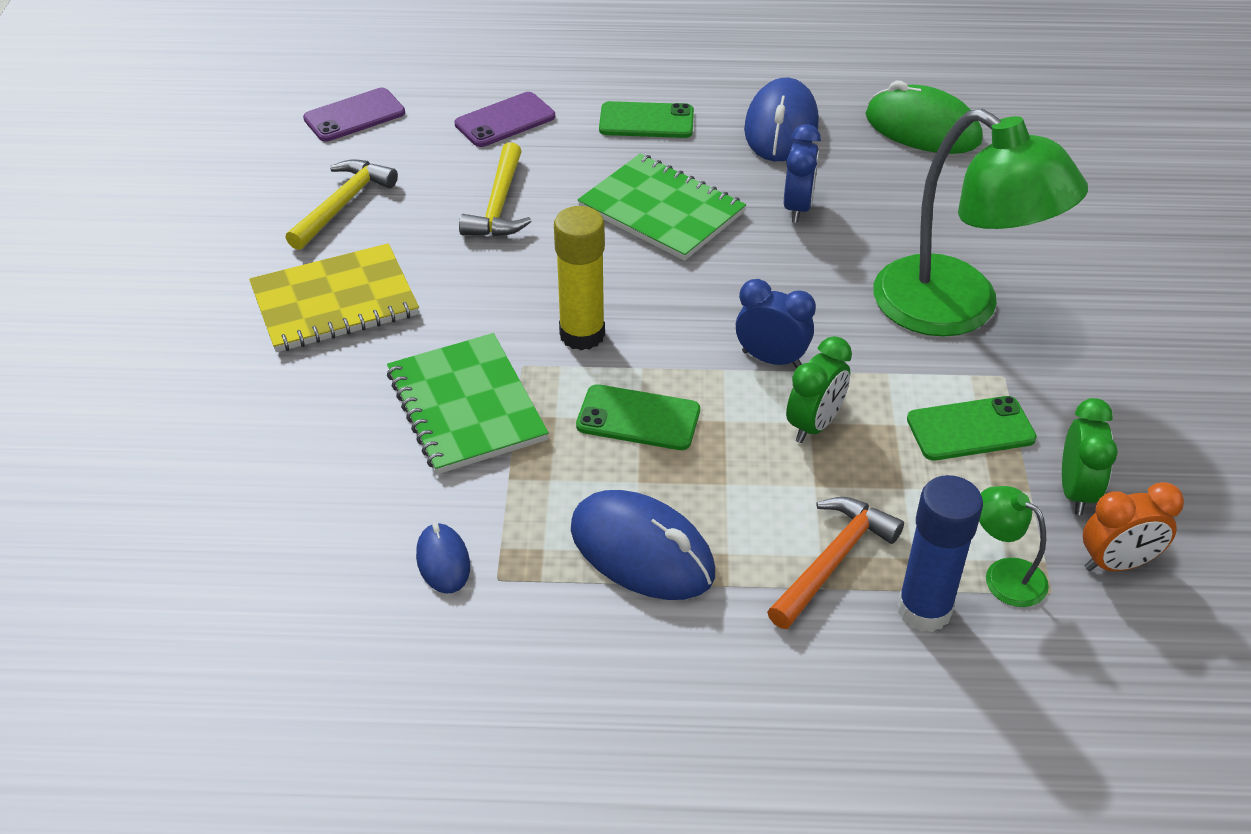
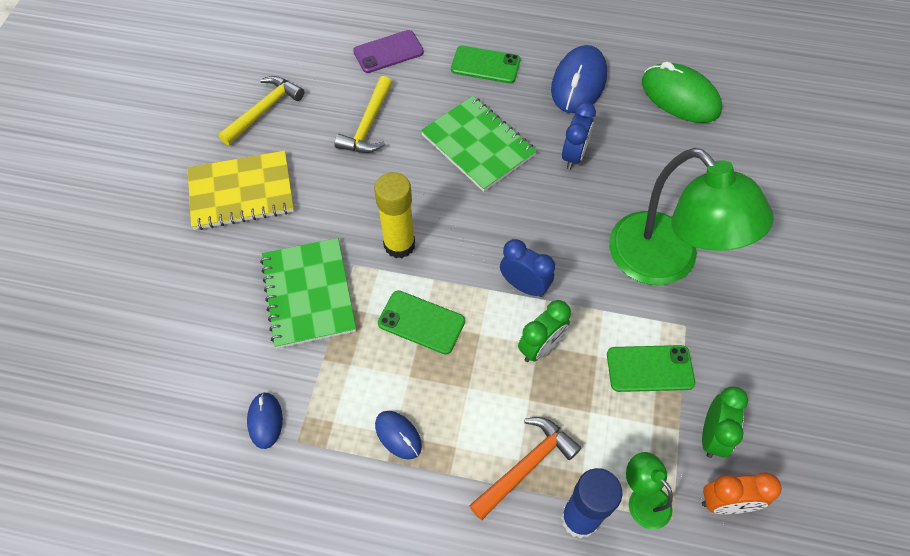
camera: 10 degrees right, 15 degrees up
purple phone [303,88,405,142] -> none
blue mouse [571,490,715,600] -> blue mouse [375,411,422,460], size x0.52

